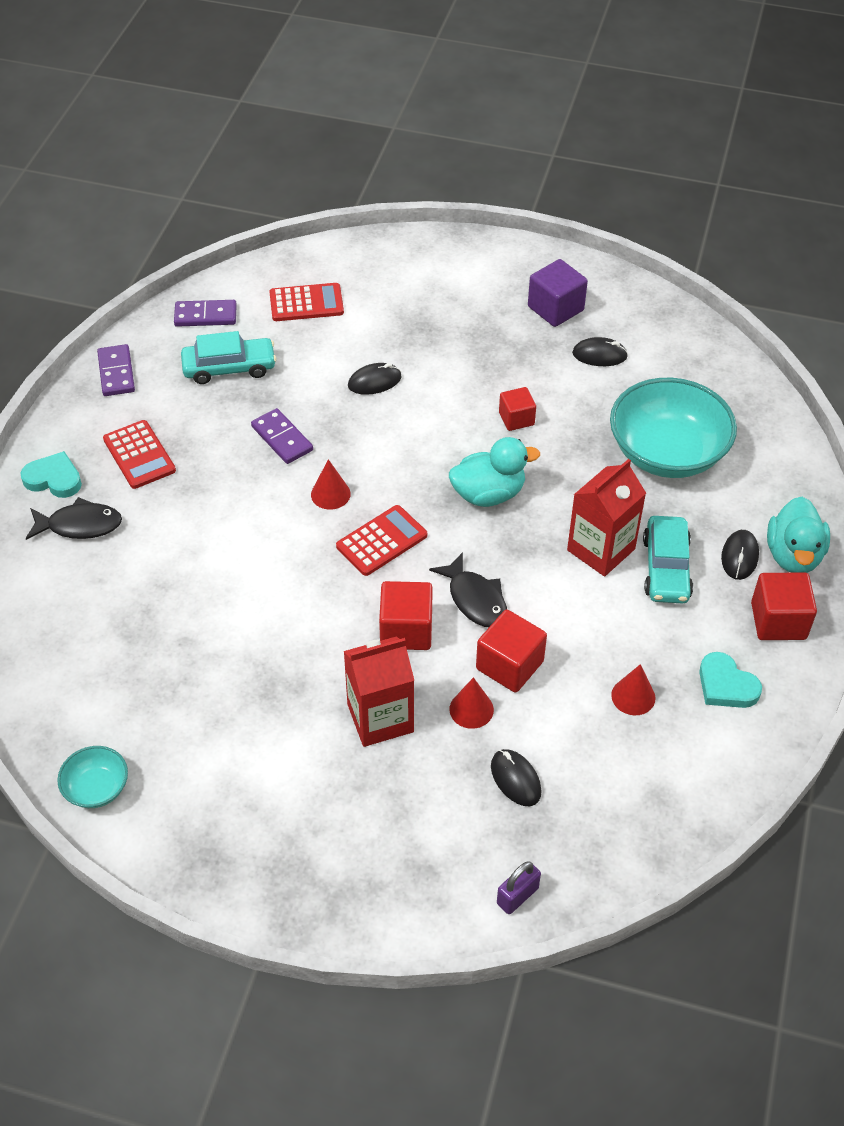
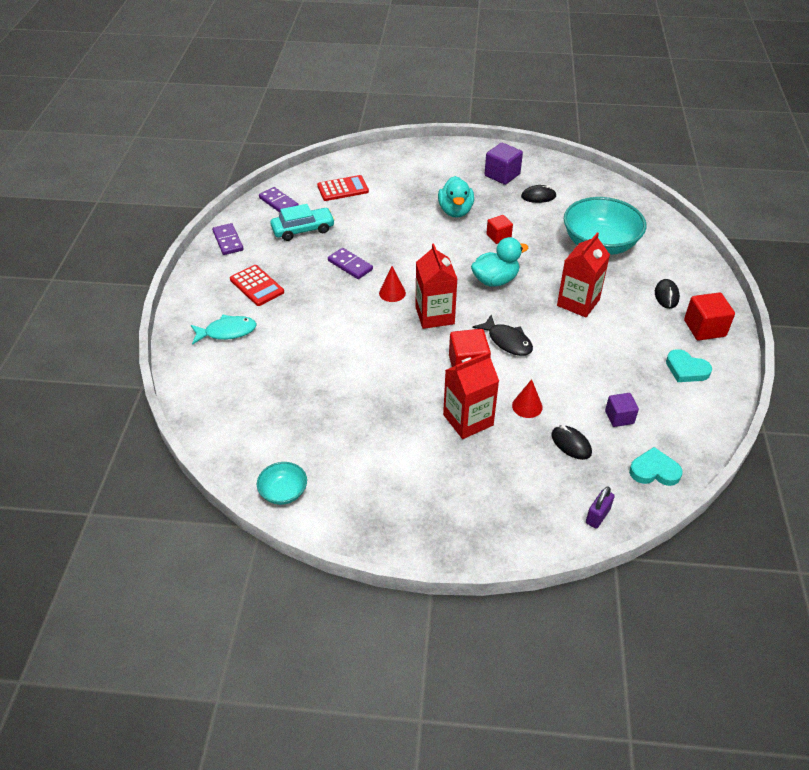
camera: 10 degrees left, 5 degrees down
turquoise heart [20,451,82,498] -> turquoise heart moved to [629,447,683,486]
black fish [26,497,122,540] -> turquoise fish [191,314,257,345]
purple domino [174,300,237,327] -> purple domino turned 60 degrees clockwise [259,187,298,213]
red calculator [336,505,427,576] -> red carton [416,244,457,329]
black mouse [348,363,402,395] -> none
red cube [476,610,547,693] -> none
red cone [611,664,656,715] -> none
turquoise car [643,516,693,603] -> none
turquoise duck [767,497,830,573] -> turquoise duck moved to [438,176,474,218]
none -> purple cube [605,393,639,427]

